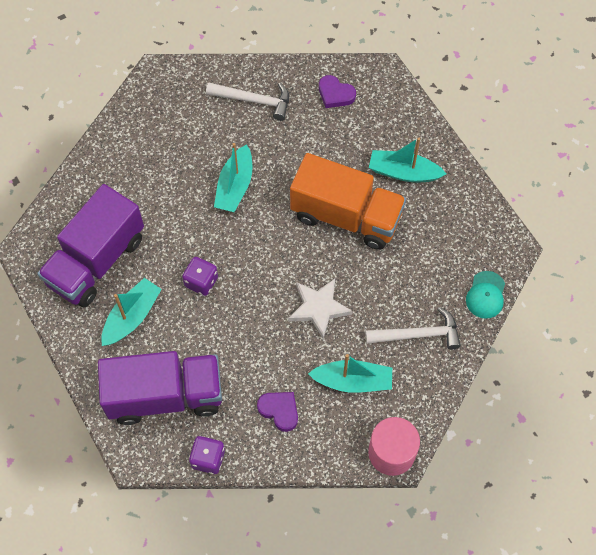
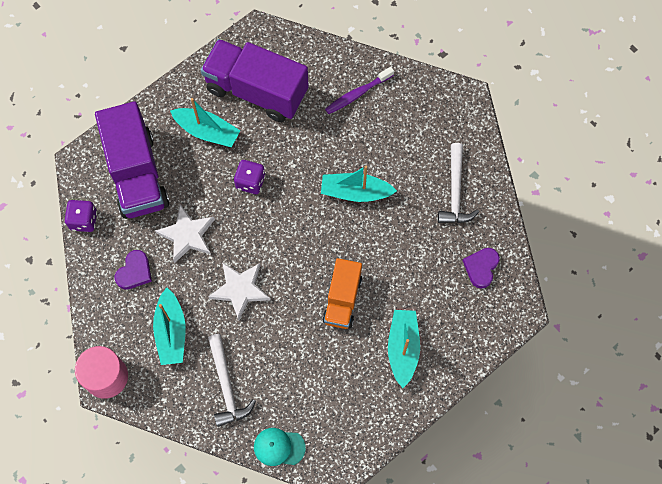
camera: 80 degrees right, 5 degrees up
orange truck [290,153,406,250] -> orange truck [322,258,362,329], size x0.60
none -> white star [155,204,215,263]
none -> purple toothbrush [325,67,394,114]

